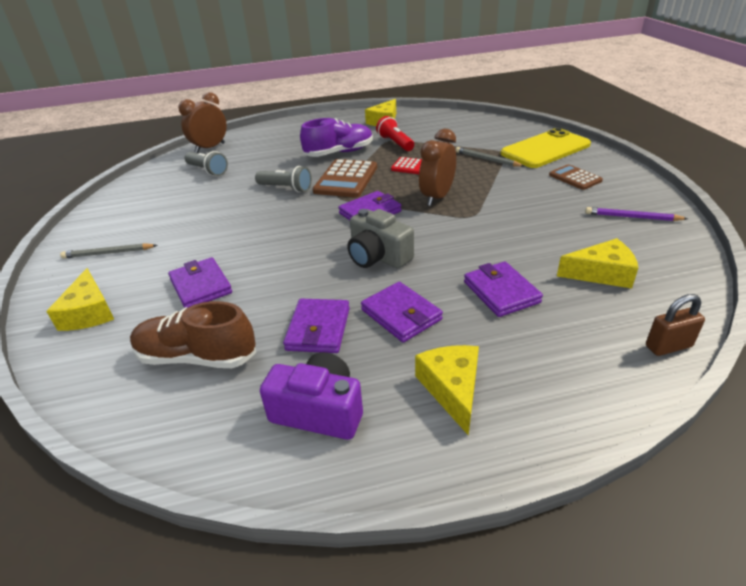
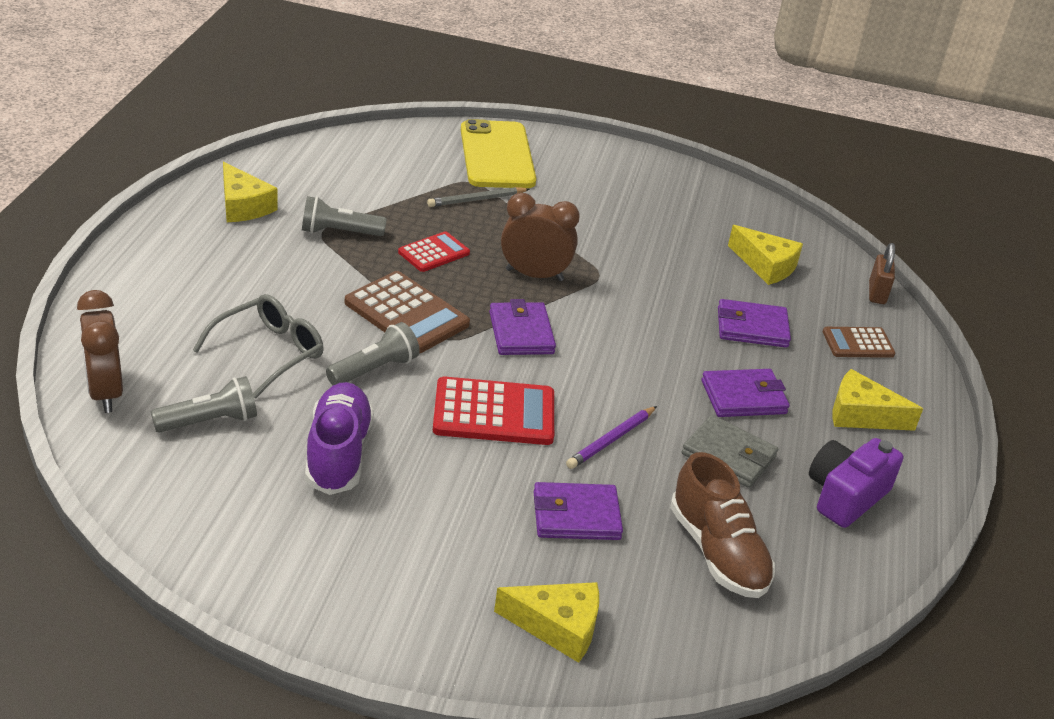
camera: 70 degrees left, 0 degrees up
grey pencil [60,243,158,259] -> none
brown shoe [130,301,256,368] -> brown shoe turned 60 degrees counterclockwise [670,452,775,598]
purple wallet [283,299,350,353] -> grey wallet [682,415,778,488]
purple shoe [300,118,373,157] -> purple shoe moved to [305,382,374,495]
grey camera [347,209,414,269] -> none
red flashlight [376,116,414,151] -> grey flashlight [302,196,387,236]
brown clock [419,129,456,206] -> brown clock turned 135 degrees clockwise [501,193,580,281]
brown calculator [549,164,603,190] -> brown calculator moved to [823,327,895,358]
yellow cheese [557,238,638,288] -> yellow cheese turned 105 degrees clockwise [728,225,803,285]
purple pencil [585,207,688,221] -> purple pencil moved to [566,406,657,469]
none -> grey glasses [193,294,324,399]
none -> red calculator [433,377,554,445]

